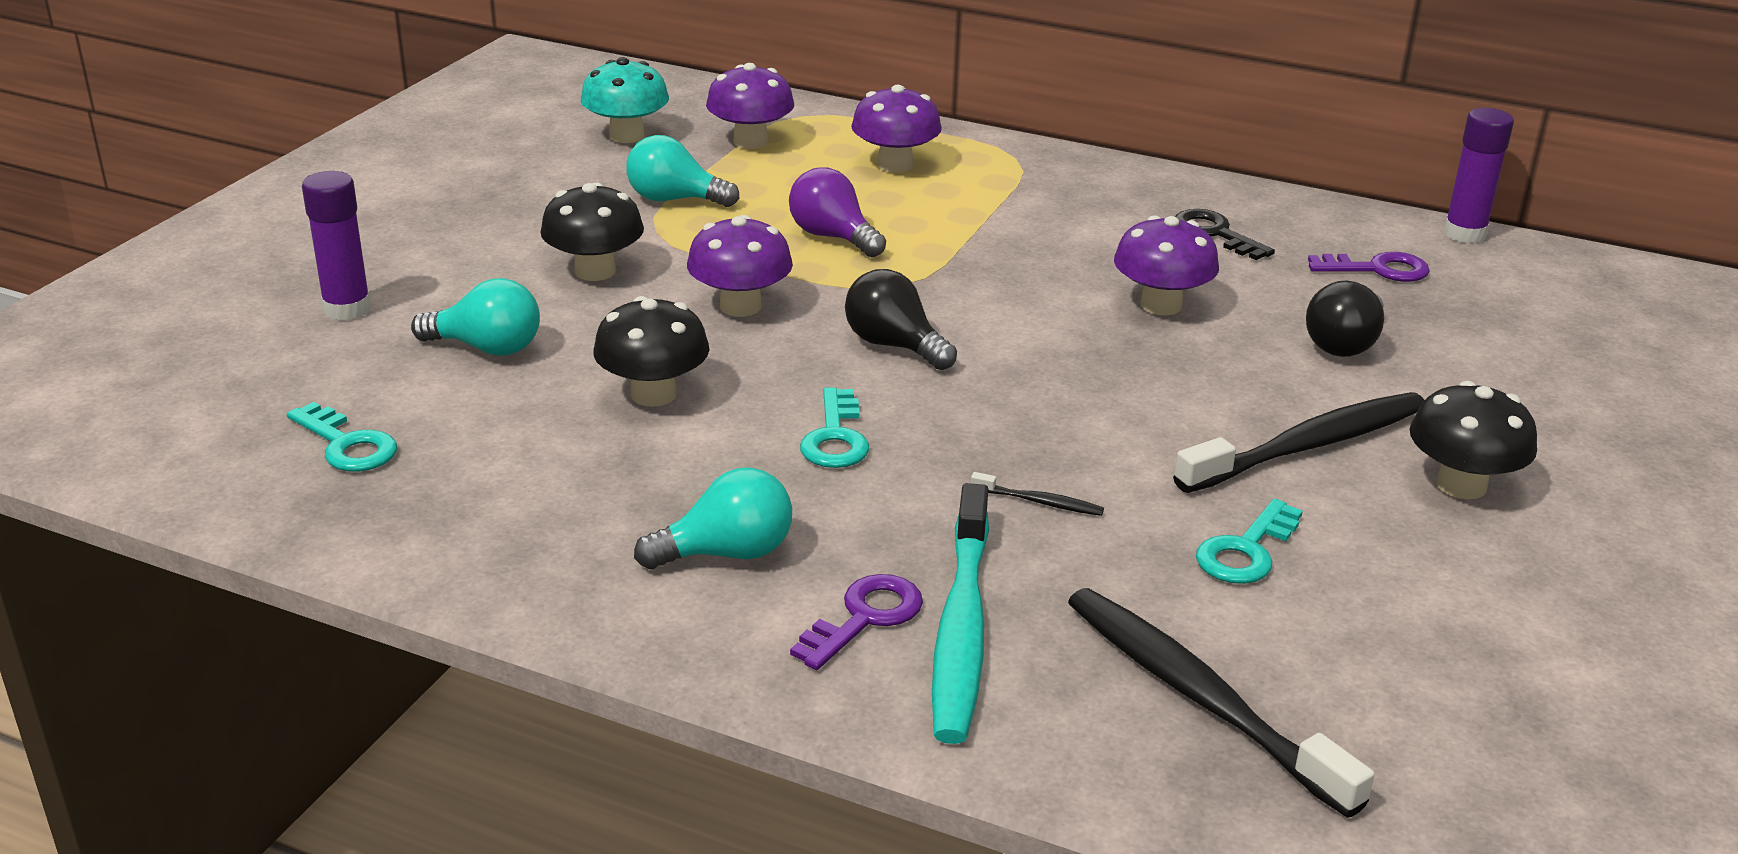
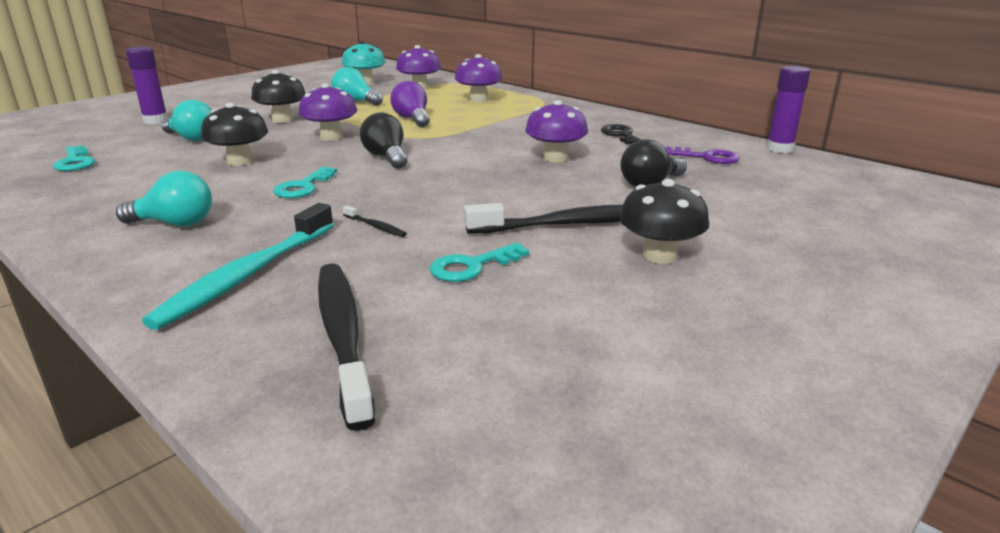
camera: 20 degrees right, 5 degrees down
purple key [790,574,923,670] -> none

